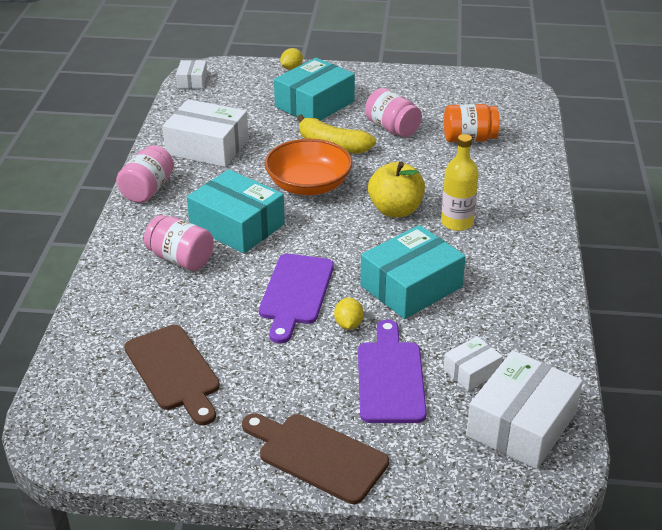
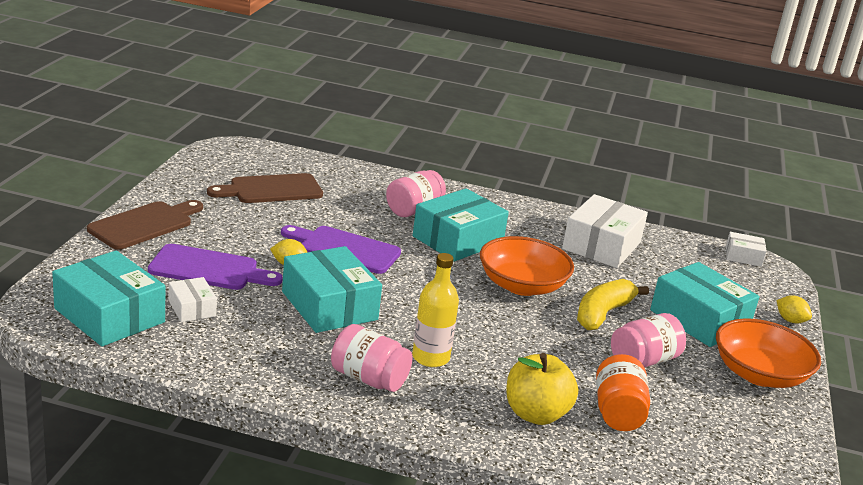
camera: 95 degrees right, 10 degrees down
pink jar [116,145,174,203] -> pink jar moved to [331,324,413,392]
yellow apple [368,162,425,217] -> yellow apple moved to [506,353,578,425]
white box [466,350,583,469] -> turquoise box [52,251,165,346]
none -> orange bowl [716,318,821,388]

